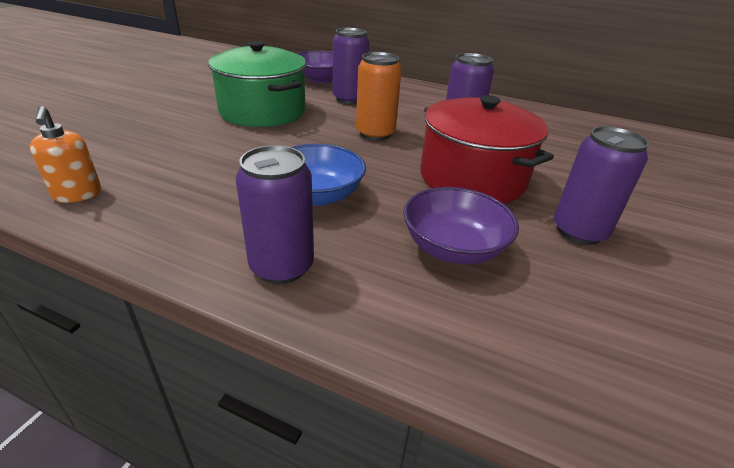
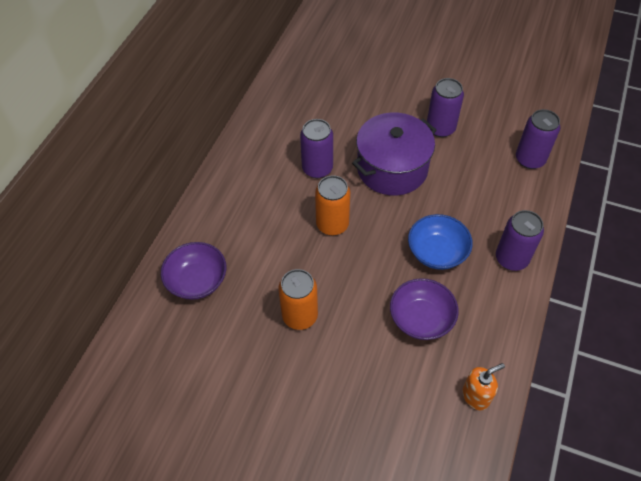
camera: 90 degrees left, 20 degrees up
green pot [208,41,306,127] -> orange can [279,269,318,330]
purple can [333,28,370,104] -> purple can moved to [516,109,560,169]
purple bowl [403,187,519,264] -> purple bowl moved to [390,278,459,340]
red pot [420,95,554,204] -> purple pot [352,113,436,196]

